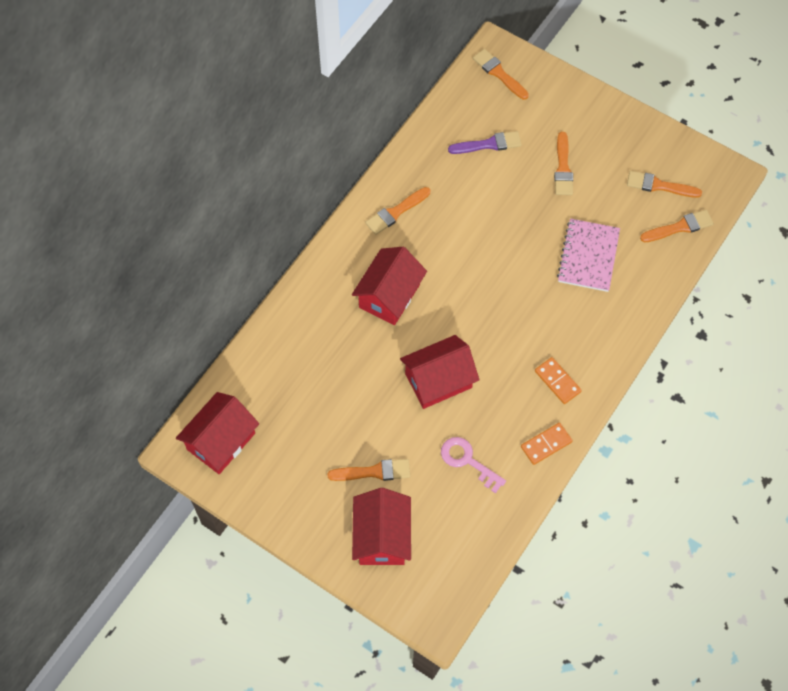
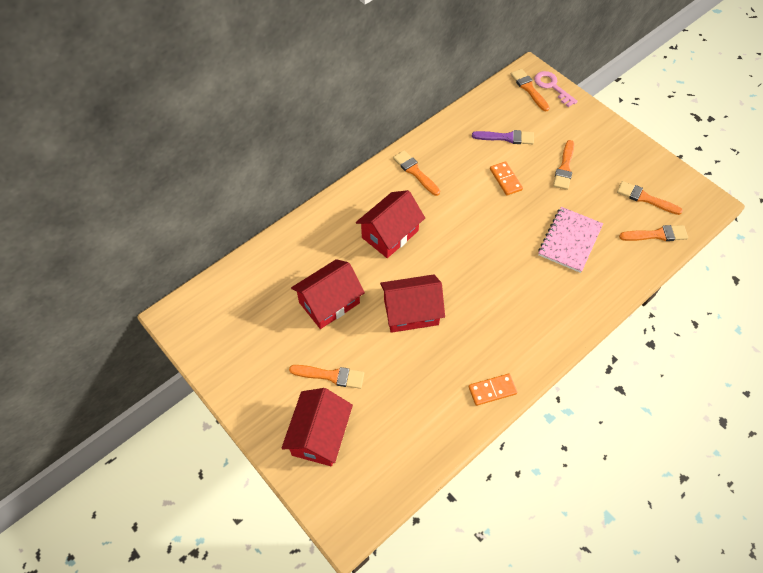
camera: 15 degrees right, 5 degrees down
red house [176,392,259,474] -> red house moved to [291,259,365,329]
orange brush [365,187,430,235] -> orange brush turned 75 degrees clockwise [393,150,440,196]
pink key [441,437,506,493] -> pink key moved to [534,71,578,107]
orange domino [535,357,582,404] -> orange domino moved to [490,161,523,196]

